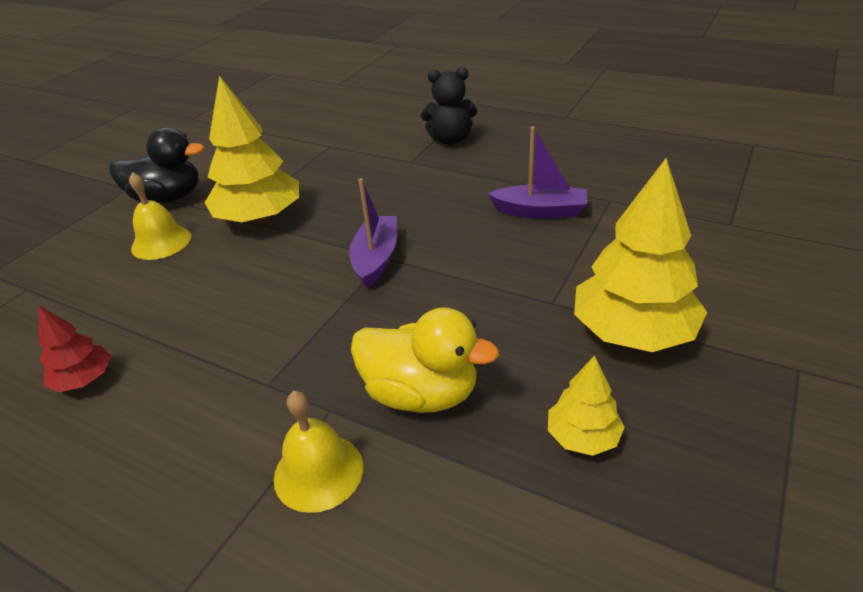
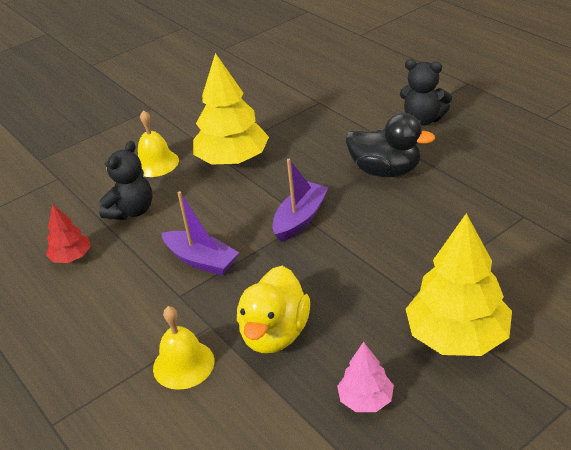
camera: 25 degrees right, 0 degrees up
black duck [109,127,205,204] -> black duck moved to [346,113,435,177]
yellow duck [351,307,499,413] -> yellow duck turned 60 degrees clockwise [237,266,310,353]
purple boat [488,127,587,219] -> purple boat moved to [162,191,239,276]
yellow tree [548,355,625,456] -> pink tree [337,342,394,412]
none -> black teddy bear [99,141,153,220]

